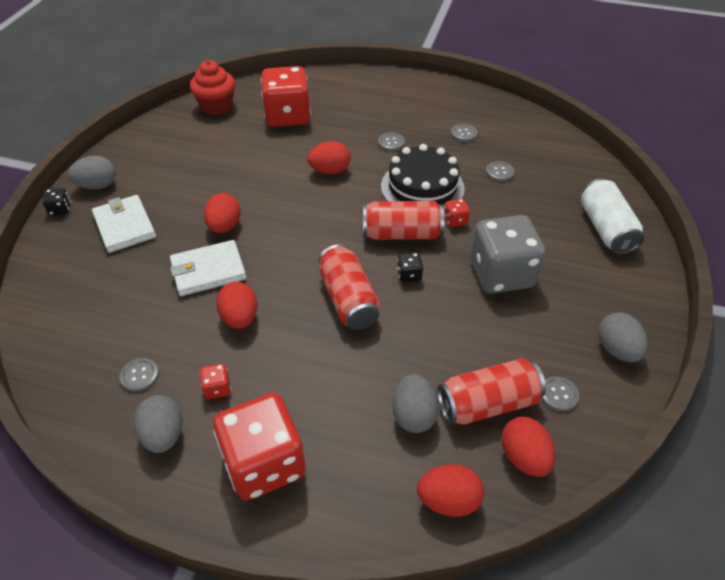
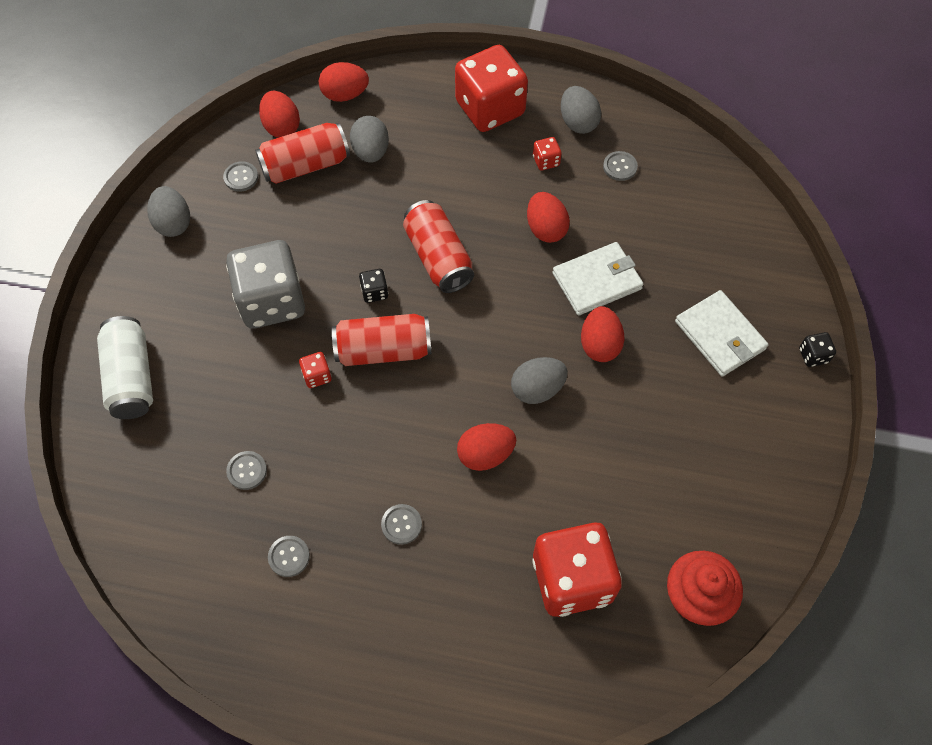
camera: 175 degrees right, 15 degrees up
grey egg [68,156,116,190] -> grey egg moved to [511,357,568,404]
black cake [381,144,465,207] -> none

